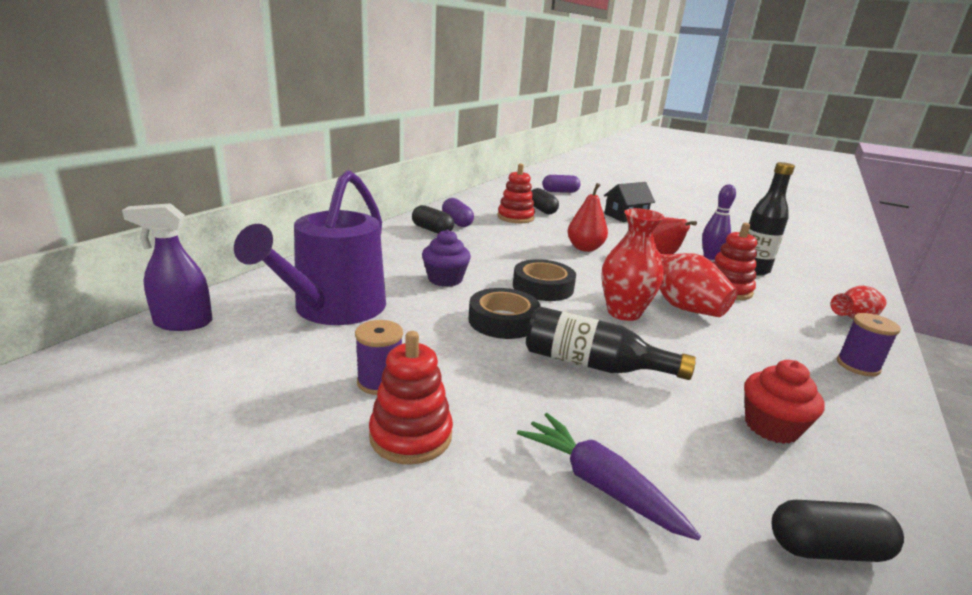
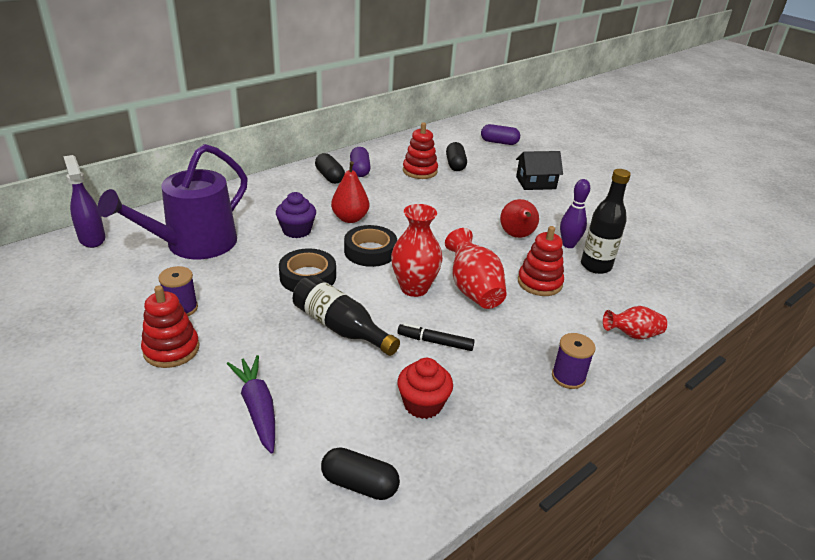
camera: 20 degrees right, 10 degrees up
purple spray bottle [122,203,213,331] -> purple spray bottle turned 45 degrees clockwise [63,155,106,248]
red pear [567,183,608,252] -> red pear moved to [331,161,369,223]
none -> black marker [398,323,475,351]

